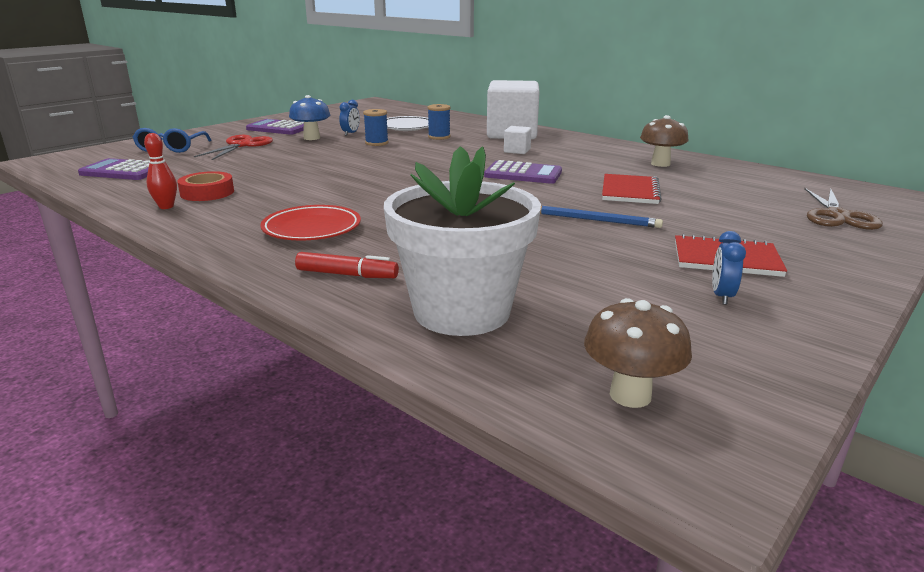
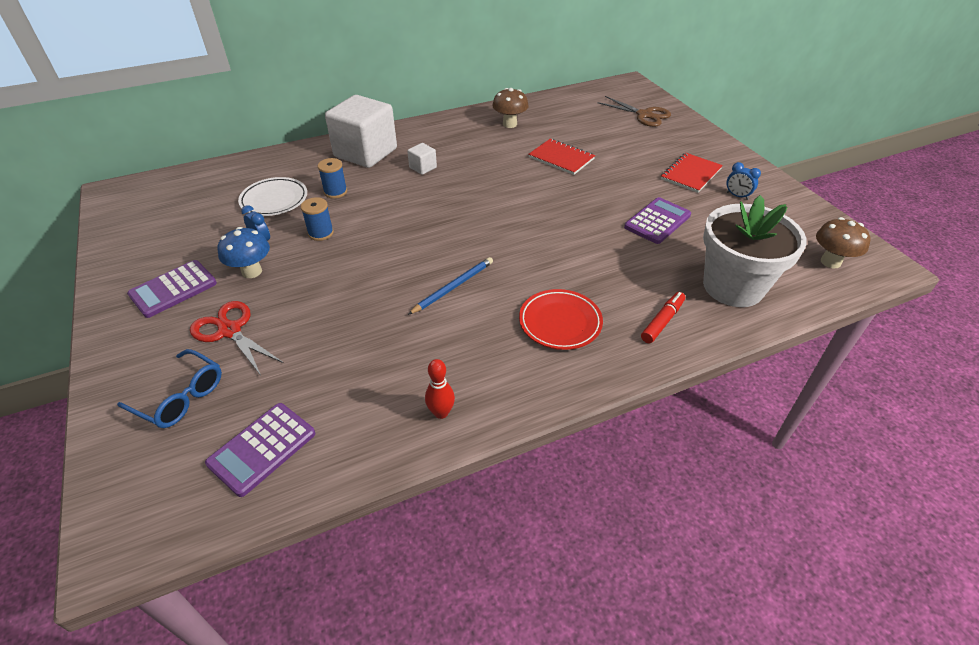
camera: 65 degrees left, 20 degrees up
red tape [177,171,234,201] -> none
purple calculator [484,160,562,184] -> purple calculator moved to [624,197,691,244]
blue pencil [540,206,663,228] -> blue pencil moved to [408,257,493,315]

